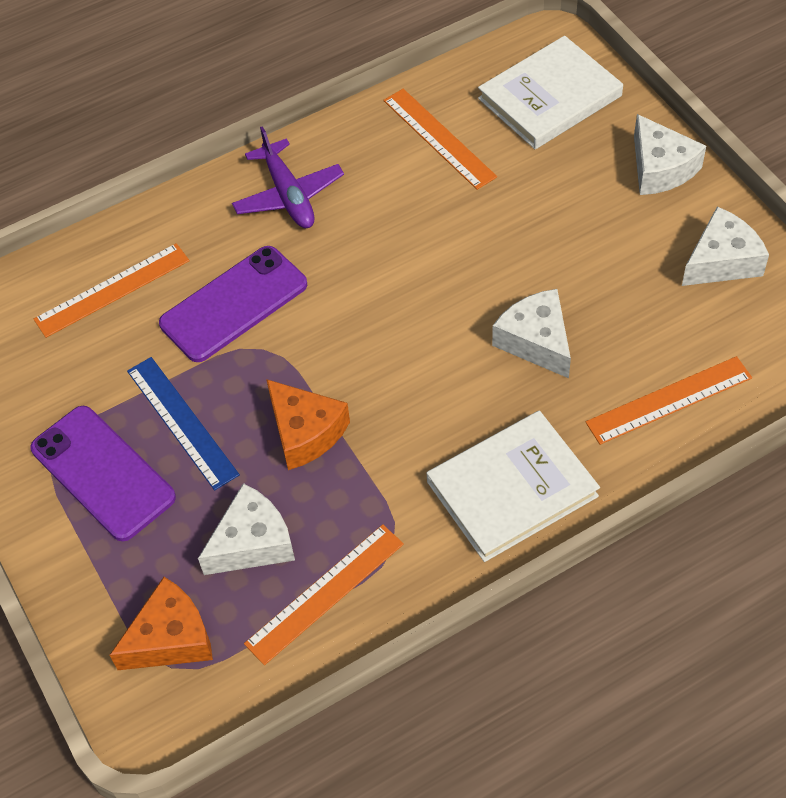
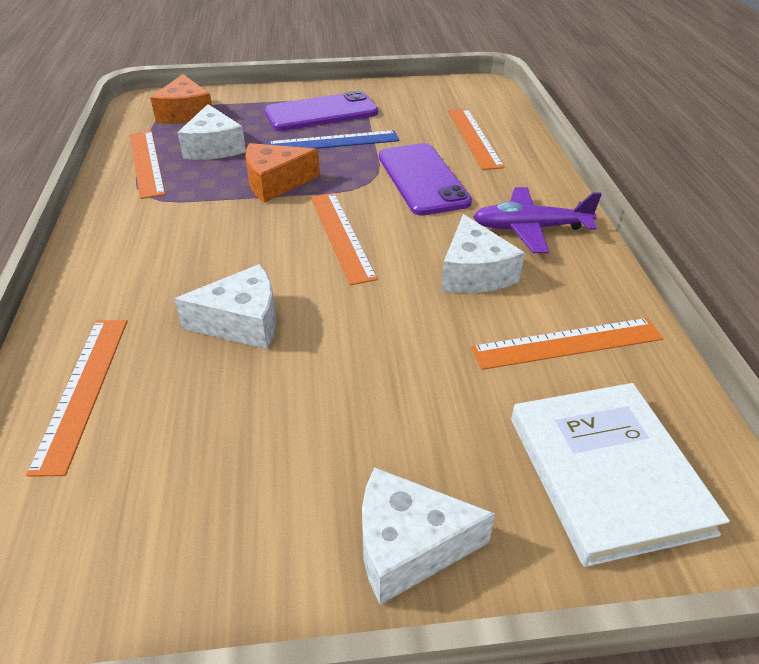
camera: 110 degrees right, 15 degrees down
white book [427,411,600,562] -> none
white cheese [682,207,769,286] -> white cheese moved to [441,214,525,293]
none -> orange ruler [311,193,378,285]

